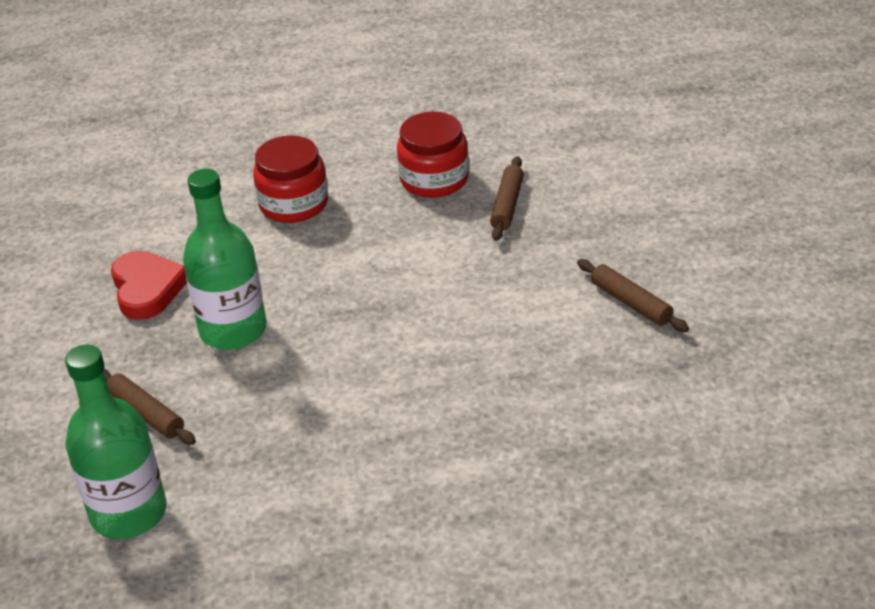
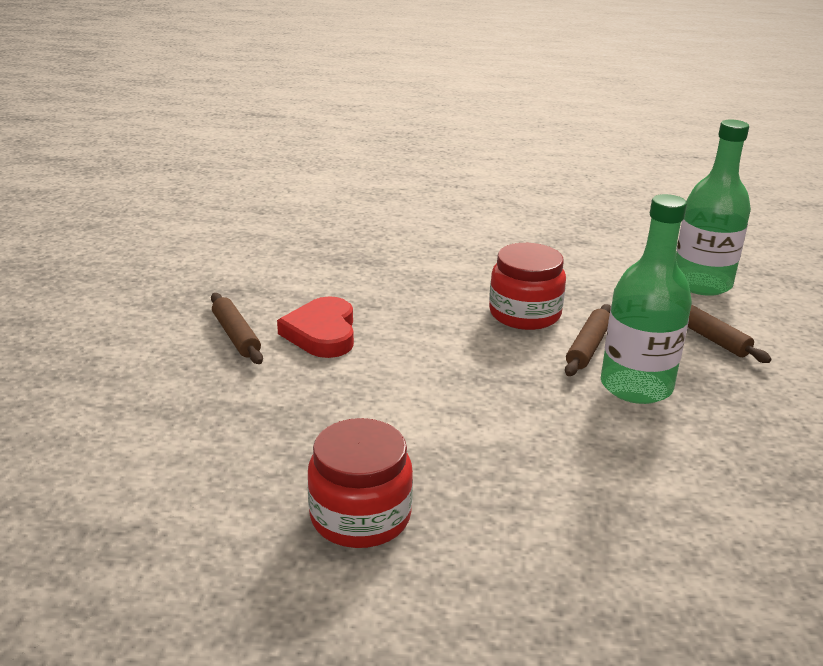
camera: 170 degrees left, 10 degrees down
red heart [111,251,187,320] -> red heart moved to [277,296,354,358]
red jar [253,135,328,223] -> red jar moved to [489,243,566,330]
brown rolling pin [490,156,524,241] -> brown rolling pin moved to [565,304,611,376]

